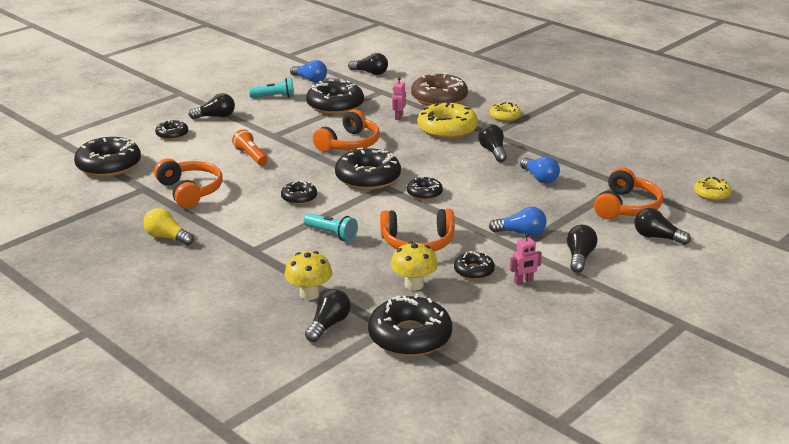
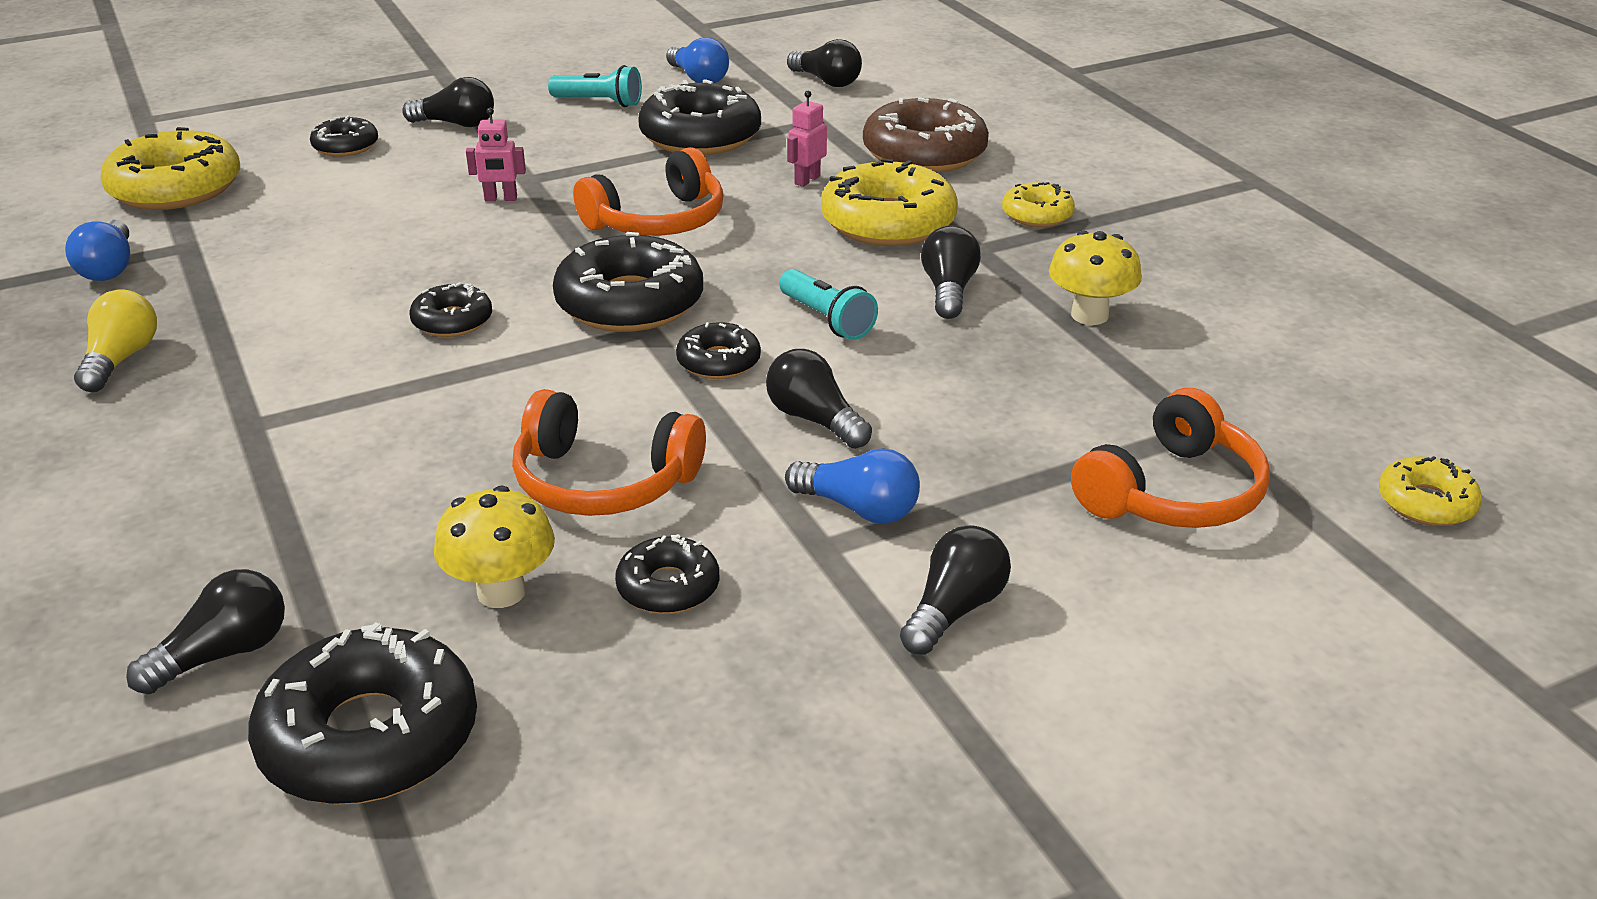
camera: 20 degrees right, 5 degrees up
black donut [74,136,141,177] -> yellow donut [100,127,240,210]
yellow light bulb [143,208,194,246] -> yellow light bulb turned 45 degrees clockwise [74,289,157,392]
orange headphones [154,158,223,208] -> none
orange flashlight [232,129,268,165] -> none
yellow mushroom [284,251,332,300] -> yellow mushroom moved to [1049,231,1142,325]
turquoise flashlight [304,213,358,241] -> turquoise flashlight moved to [779,269,878,340]
pink robot [510,233,542,285] -> pink robot moved to [466,108,526,201]
blue light bulb [520,157,560,184] -> blue light bulb moved to [65,220,130,281]
black light bulb [634,208,691,245] -> black light bulb moved to [766,349,872,449]

